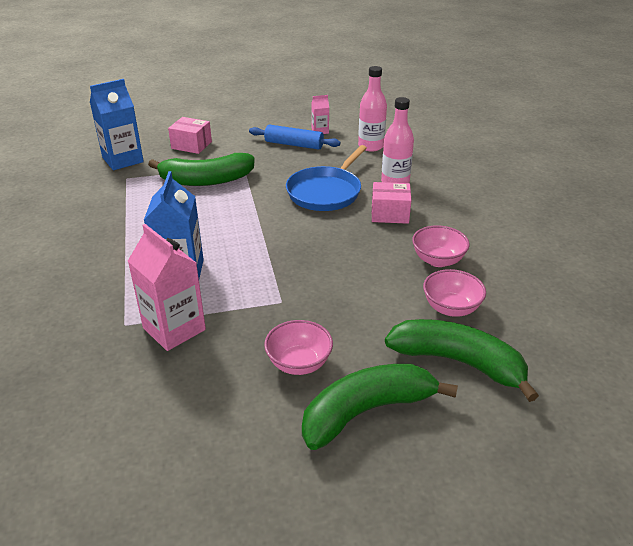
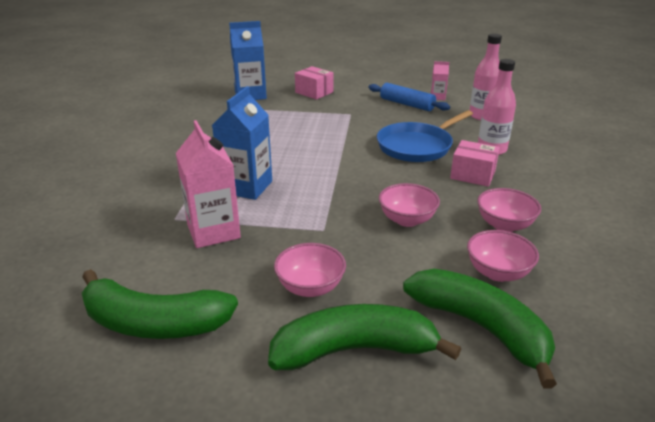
camera: 20 degrees right, 5 degrees down
green banana [148,153,255,186] -> green banana moved to [82,269,238,339]
none -> pink bowl [379,183,440,227]

